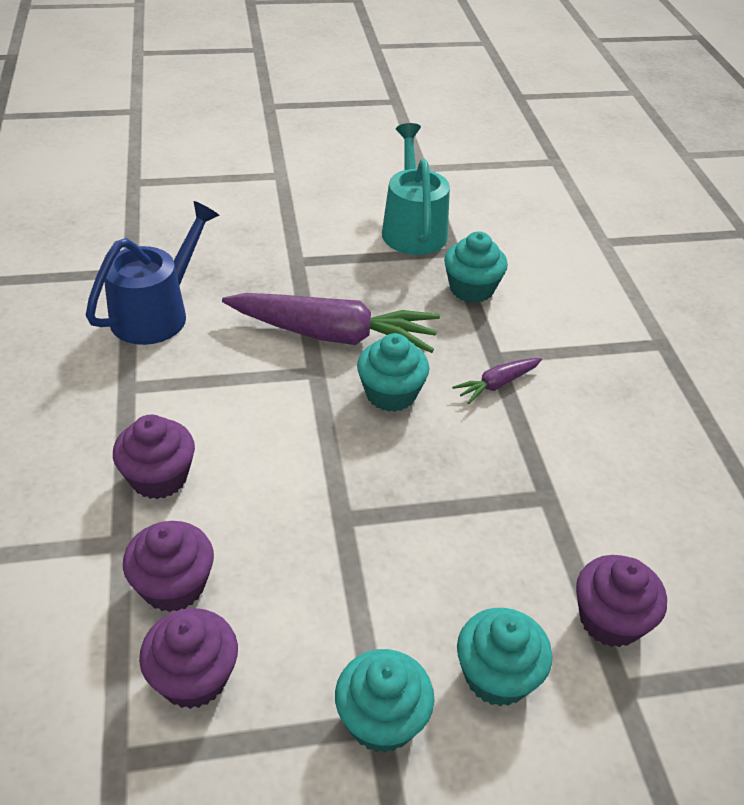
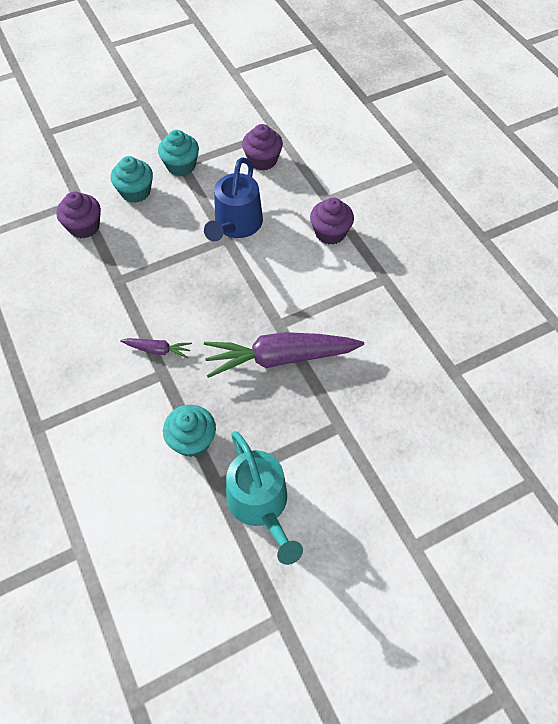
camera: 165 degrees right, 15 degrees up
blue watering can [86,201,219,345] -> blue watering can moved to [204,157,263,242]
purple cupcake [123,521,214,612] -> none
turquoise cupcake [357,333,429,412] -> none
purple carrot [452,358,542,404] -> purple carrot turned 60 degrees clockwise [120,338,192,359]

